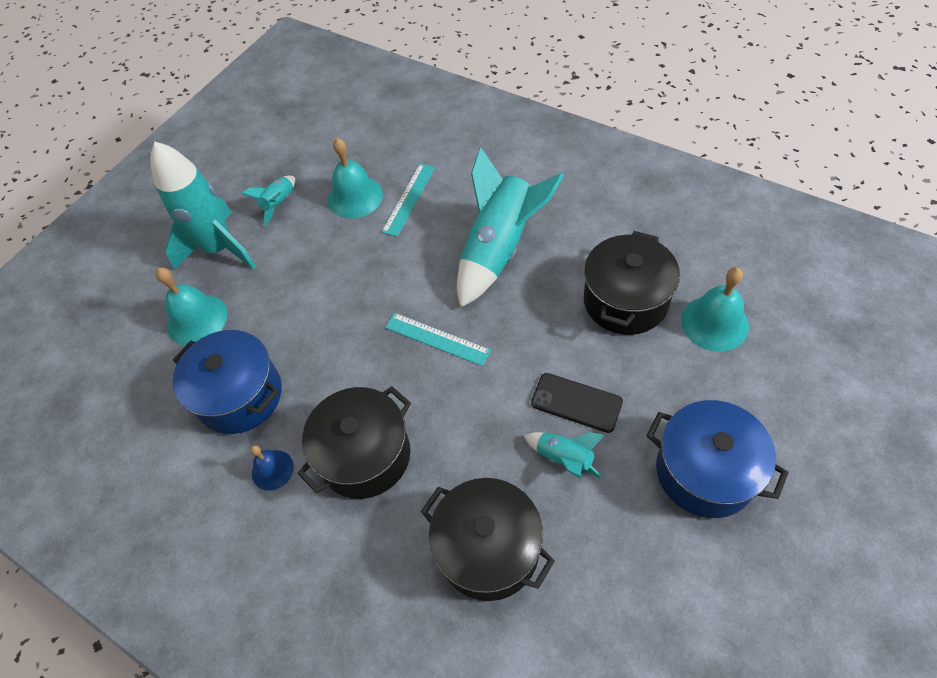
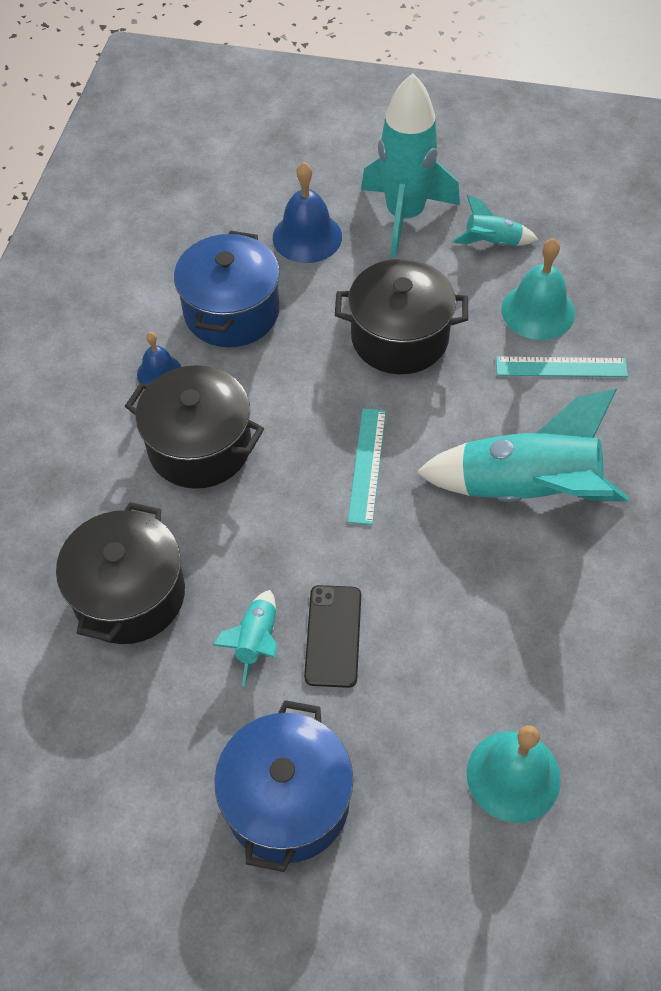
camera: 65 degrees right, 0 degrees up
turquoise bell [156,267,228,346] -> blue bell [273,162,342,263]
black pot [584,231,680,335] -> black pot moved to [335,259,468,374]

